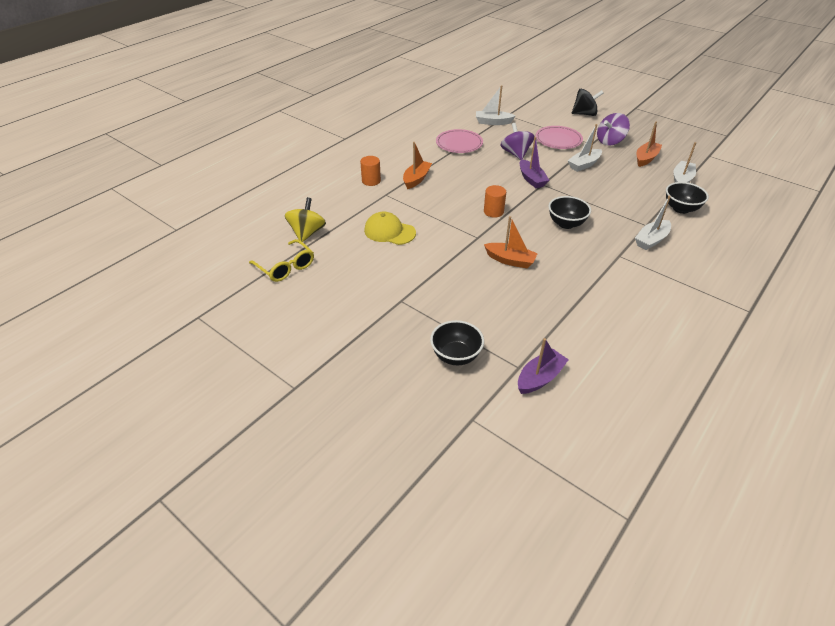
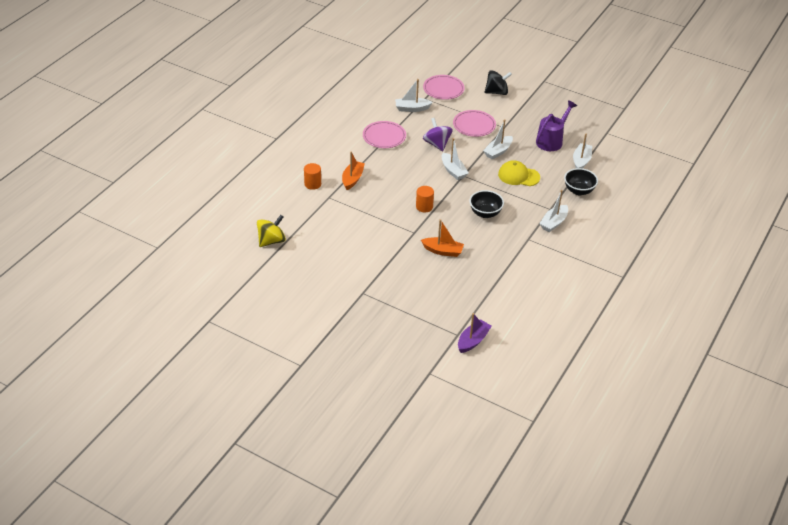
camera: 10 degrees left, 0 degrees up
yellow glasses [249,239,314,282] -> none
yellow spinning top [285,197,326,242] -> yellow spinning top turned 45 degrees clockwise [257,215,286,247]
yellow cap [364,212,416,245] -> yellow cap moved to [498,160,540,186]
black bowl [430,320,484,365] -> none
purple boat [519,137,549,188] -> white boat [442,138,468,180]
purple spinning top [597,113,630,146] -> none
orange boat [637,122,662,167] -> purple watering can [536,100,577,151]
none -> pink plate [423,75,465,100]

